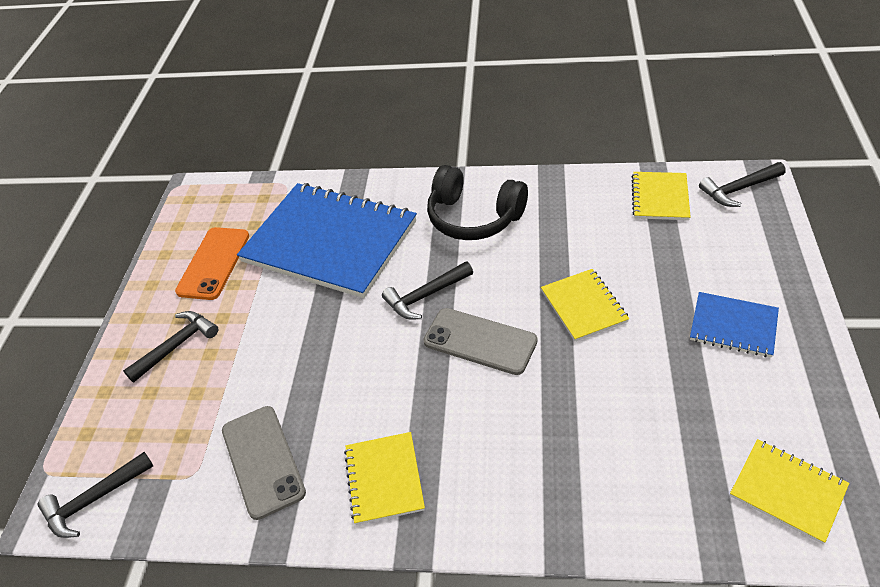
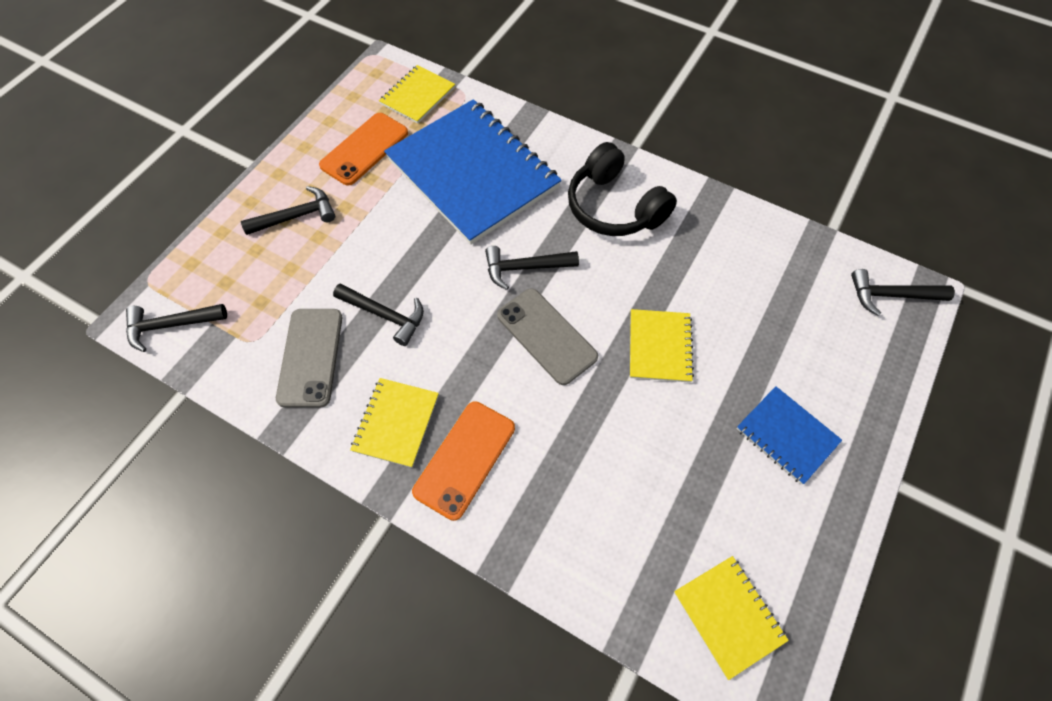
camera: 20 degrees right, 15 degrees up
yellow notebook [631,172,691,220] -> yellow notebook moved to [379,65,455,124]
none -> black hammer [333,283,424,346]
none -> orange phone [412,401,515,521]

